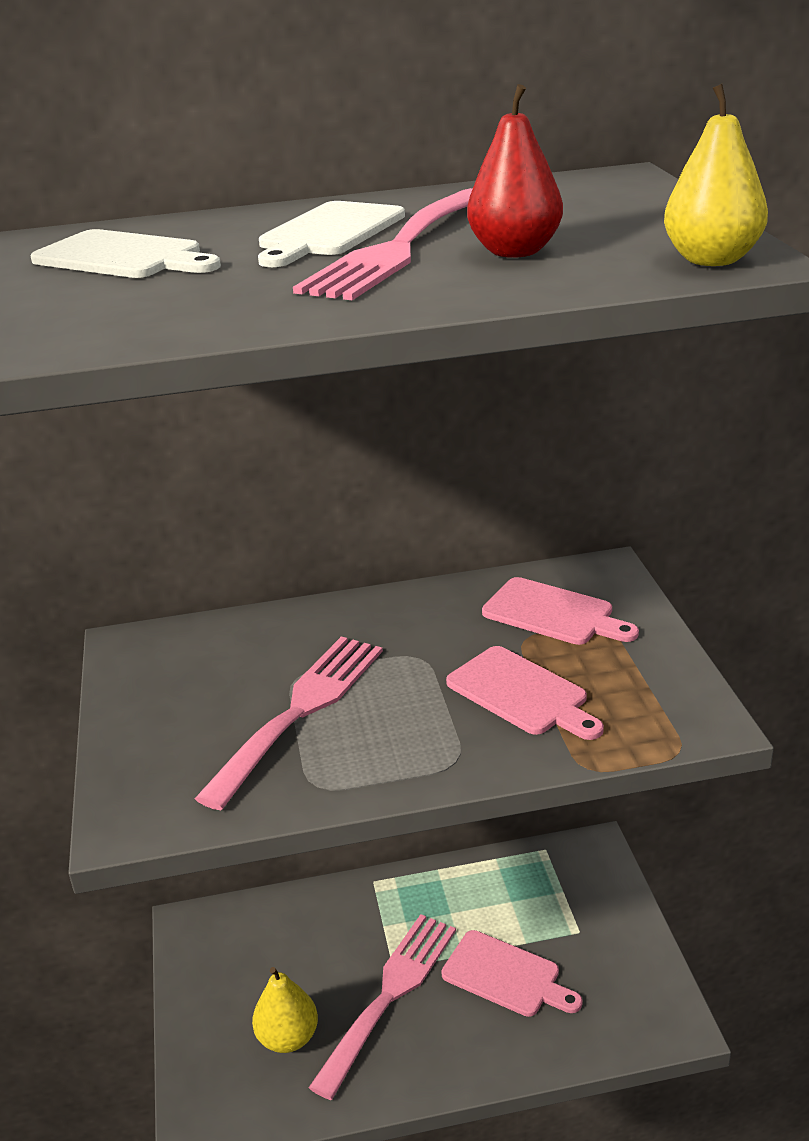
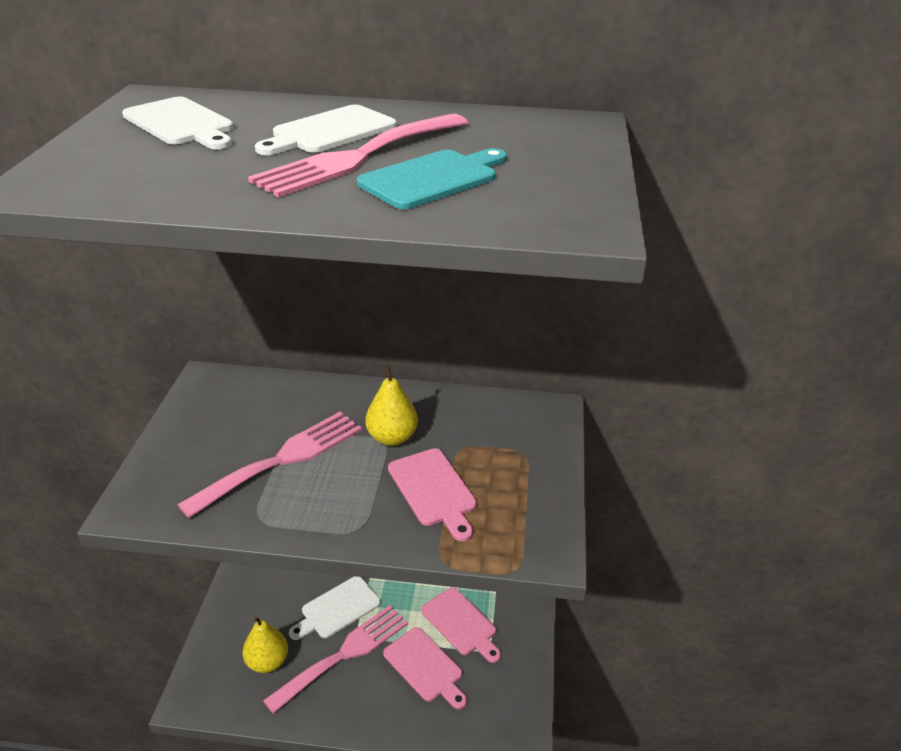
camera: 15 degrees right, 5 degrees up
red pear [467,84,563,258] -> turquoise cutting board [357,148,507,209]
pink cutting board [482,577,639,645] -> pink cutting board moved to [421,587,501,663]
yellow pear [664,84,768,266] -> yellow pear moved to [366,366,418,446]
none -> white cutting board [289,576,381,640]

